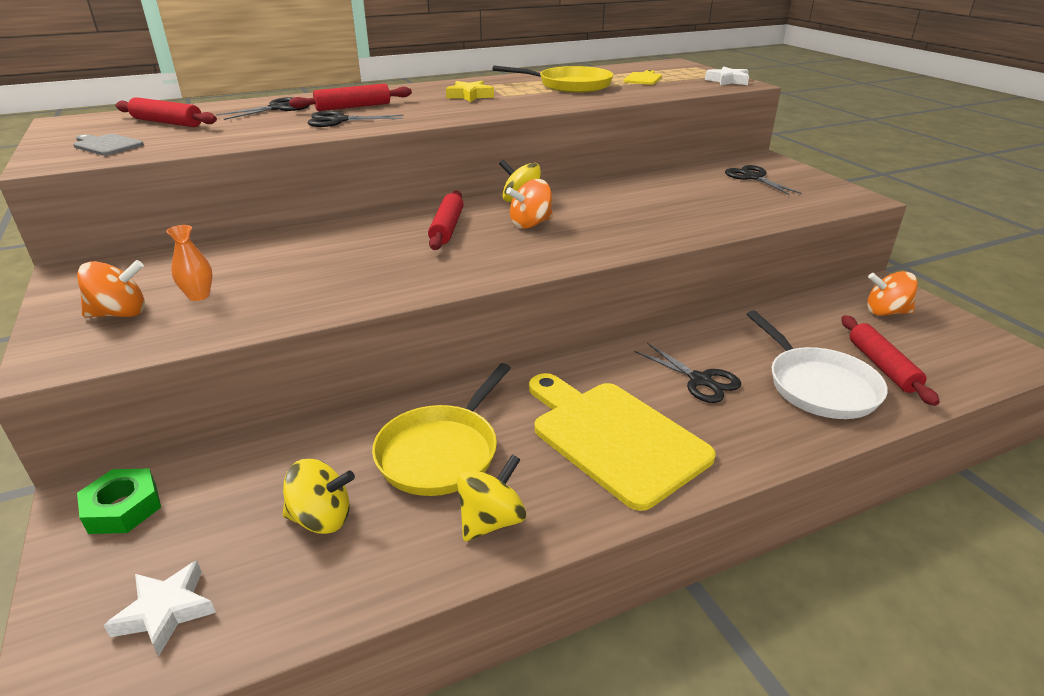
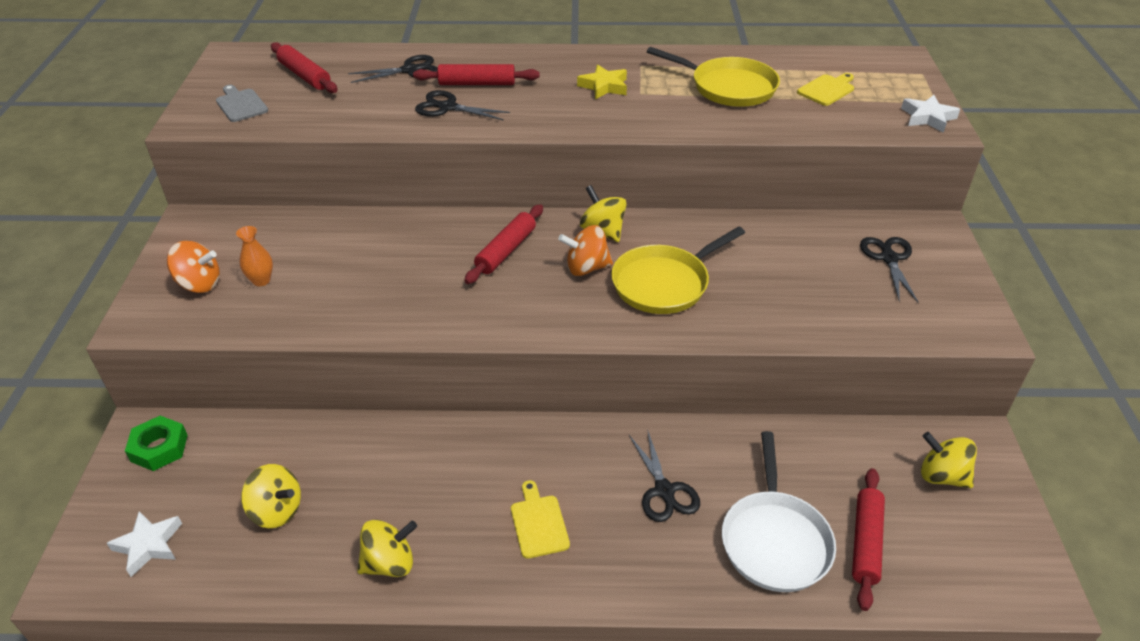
camera: 25 degrees right, 10 degrees up
yellow pan [372,363,511,496] -> yellow pan moved to [611,226,745,314]
yellow cutting board [529,373,716,511] -> yellow cutting board [511,480,570,559], size x0.45
orange spinning top [867,271,918,316] -> yellow spinning top [921,432,977,488]

